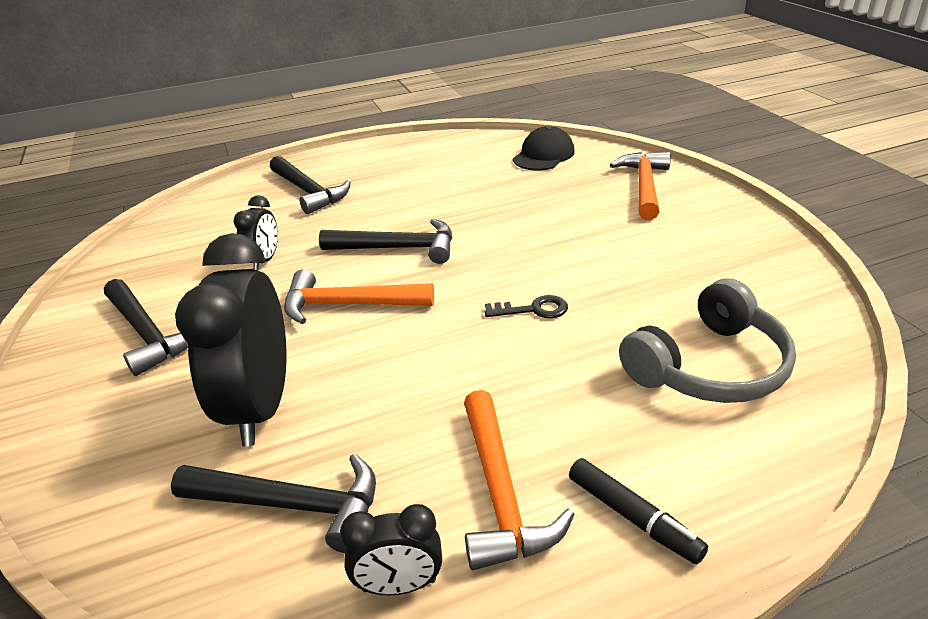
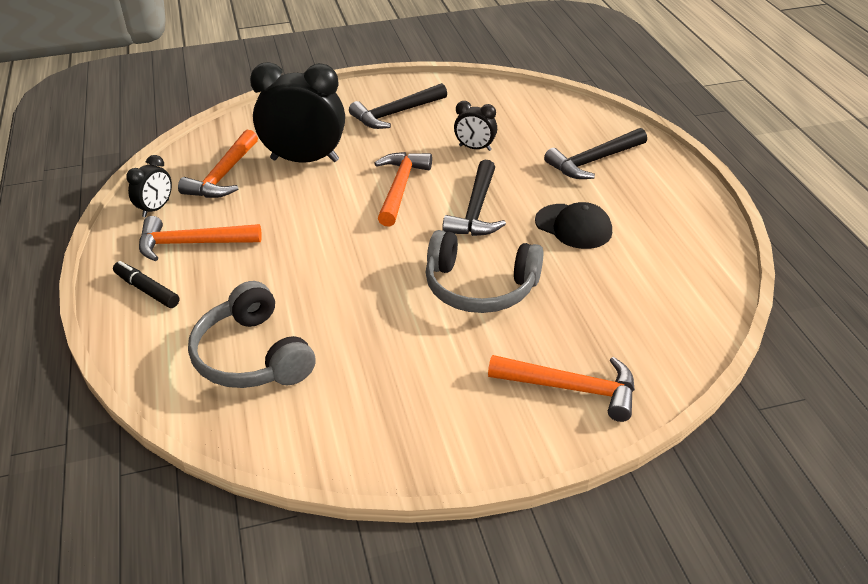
camera: 95 degrees right, 5 degrees up
black hammer [171,454,376,553] -> orange hammer [178,130,258,198]
black clock [340,504,442,595] -> black clock turned 150 degrees counterclockwise [126,155,172,217]
black key [485,295,568,318] -> none
black cap [513,126,575,171] -> black cap moved to [535,202,612,249]
black marker [569,458,708,564] -> black marker turned 75 degrees clockwise [113,261,179,308]
none -> grey headphones [426,230,544,313]

